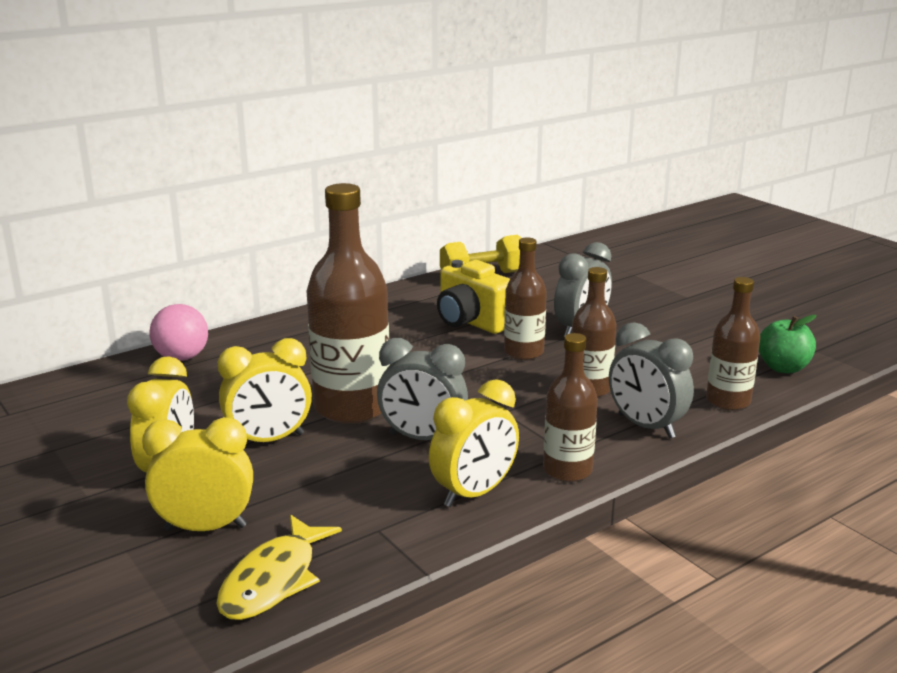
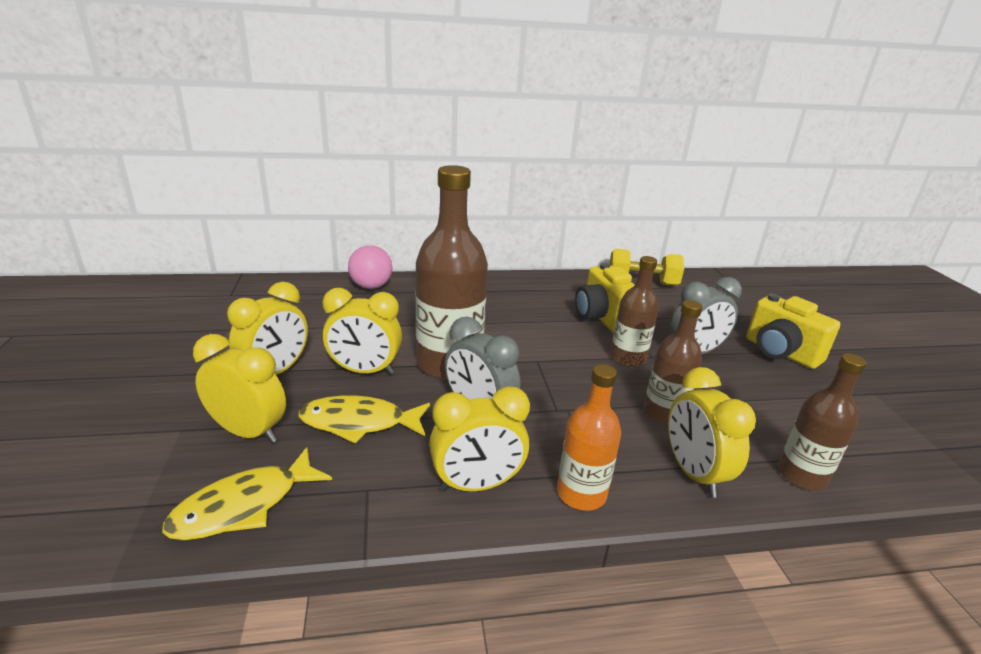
camera: 25 degrees right, 5 degrees up
brown bottle [543,333,598,482] -> orange bottle [557,364,621,511]
grey clock [609,322,694,439] -> yellow clock [668,367,756,498]
green apple [759,315,817,373] -> none
none -> yellow fish [298,395,430,443]
none -> yellow camera [746,293,840,369]

